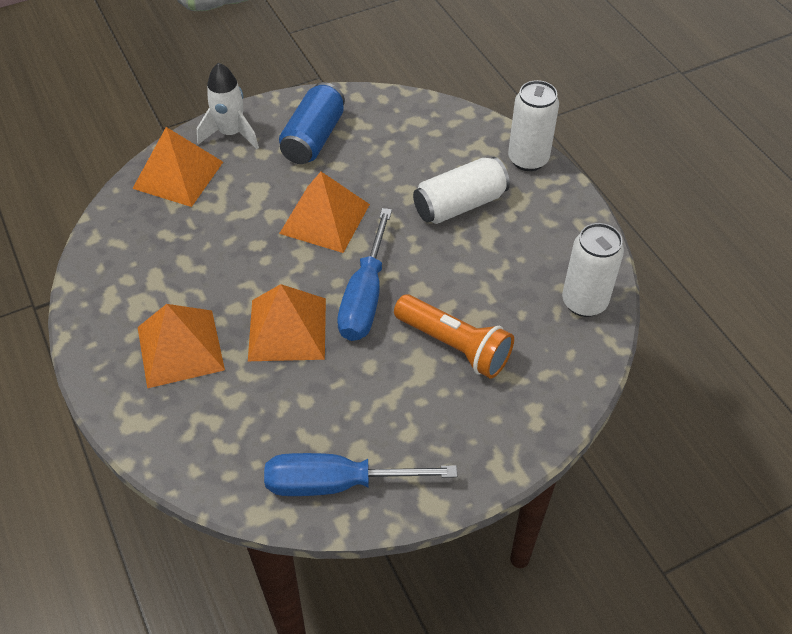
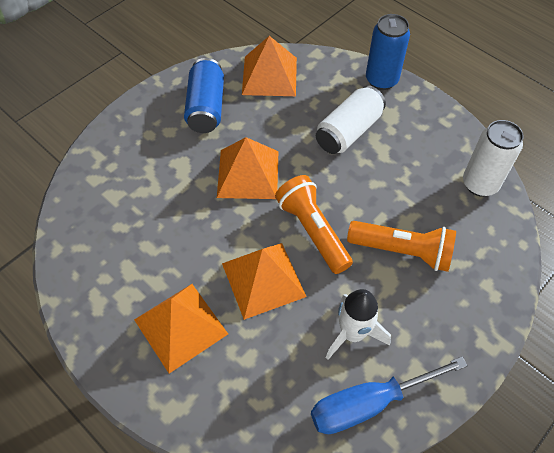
camera: 20 degrees left, 5 degrees up
orange pyramid [132,127,223,207] -> orange pyramid moved to [242,36,297,96]
white rocket [197,62,259,149] -> white rocket moved to [326,289,391,360]
blue screwdriver [337,208,392,341] -> orange flashlight [275,175,353,274]
white can [508,80,559,171] -> blue can [366,14,410,90]

